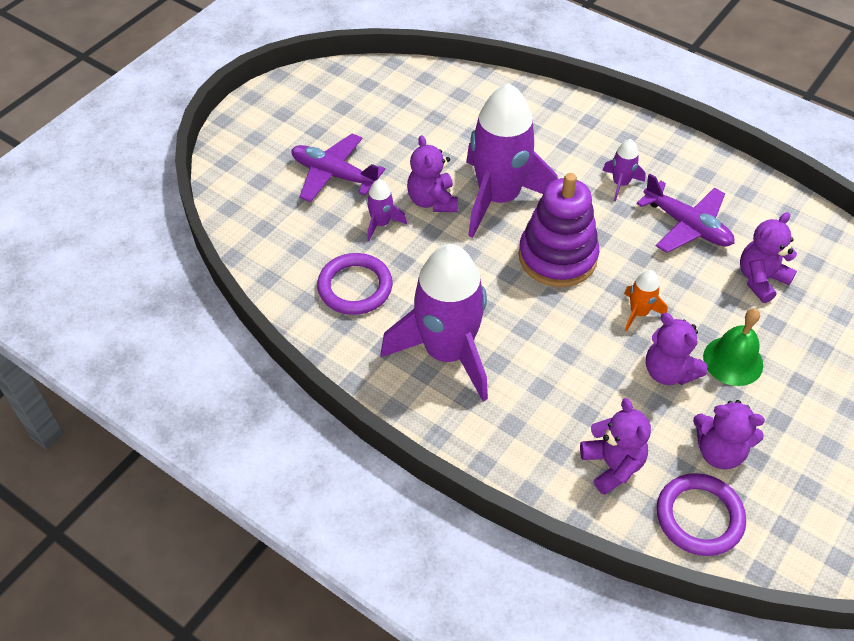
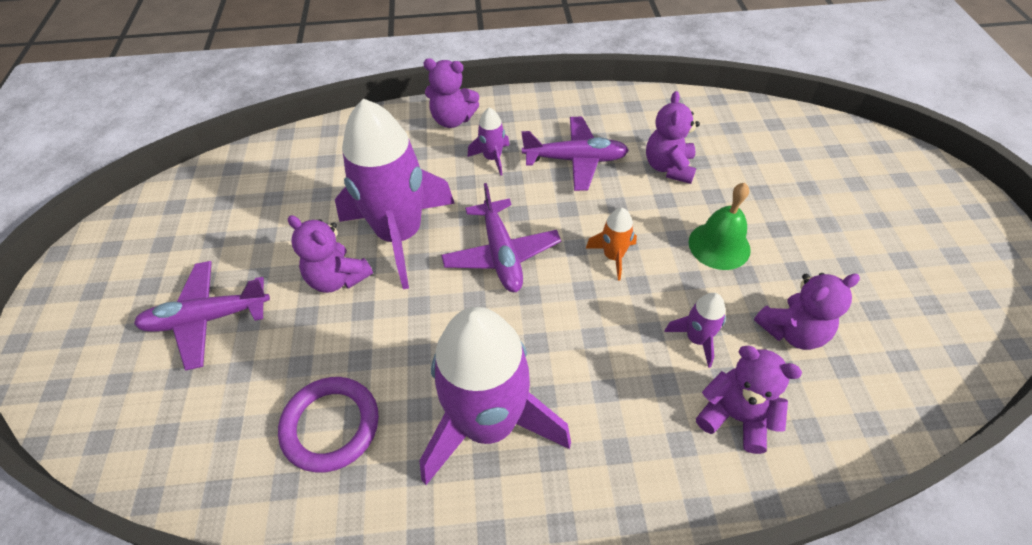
camera: 40 degrees left, 0 degrees up
purple rocket [366,179,407,241] -> purple rocket moved to [664,293,726,368]
purple stacking toy [519,173,599,287] -> purple plane [441,183,561,292]
purple teddy bear [646,313,707,385] -> purple teddy bear moved to [423,58,479,128]
purple ring [657,473,746,556] -> none

